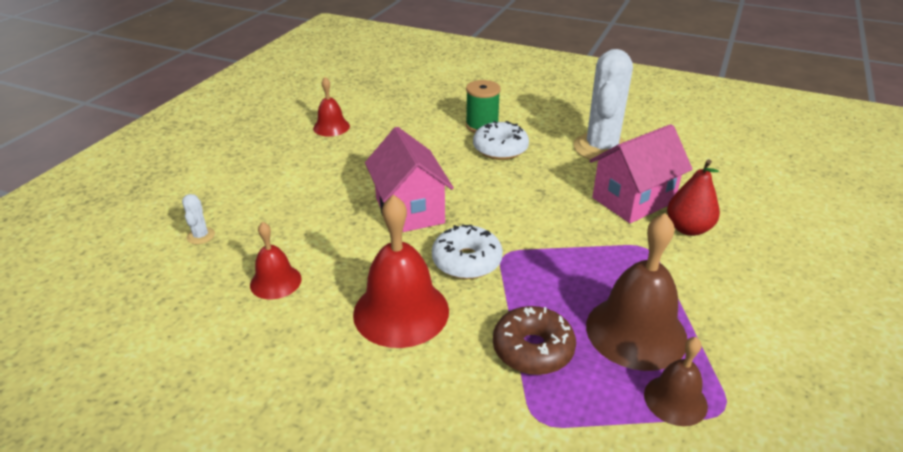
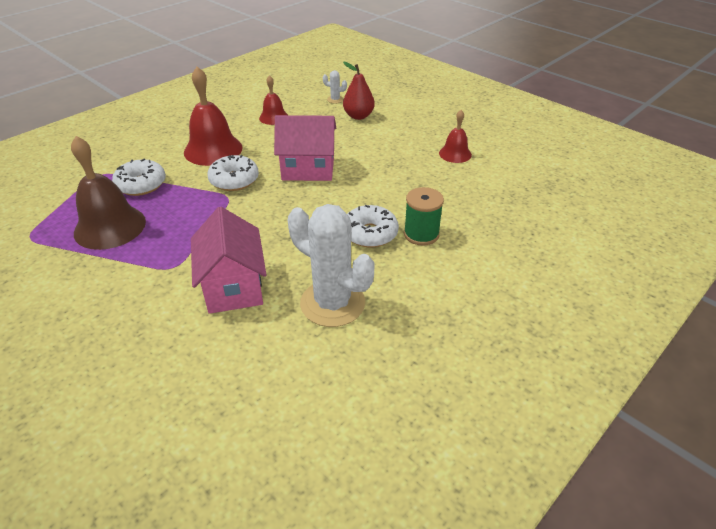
camera: 110 degrees right, 5 degrees up
brown donut [493,306,576,375] -> white donut [112,159,166,196]
brown bell [644,337,708,426] -> none
red pear [667,159,720,236] -> red pear moved to [343,62,375,120]

